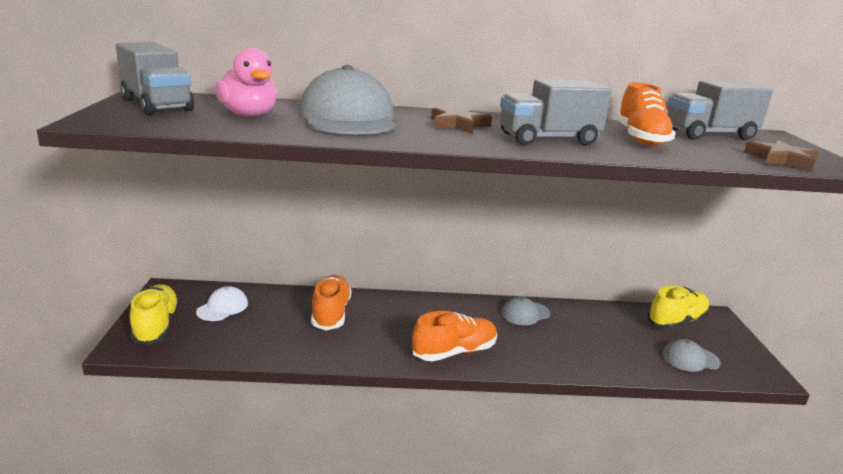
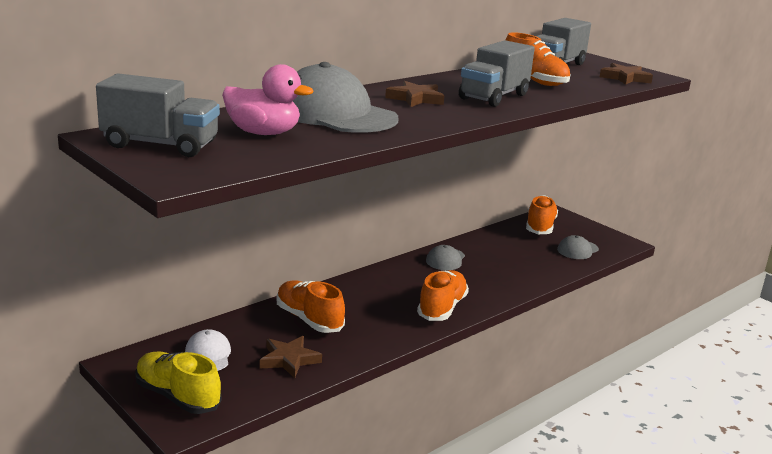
camera: 40 degrees left, 0 degrees up
yellow shoe [647,286,710,330] -> orange shoe [526,195,558,234]
none -> brown star [260,336,322,378]

